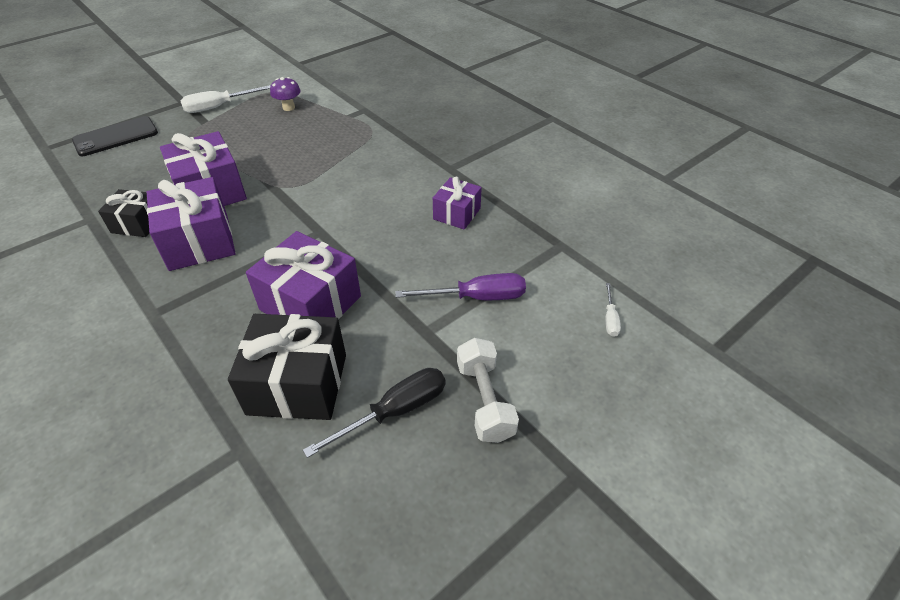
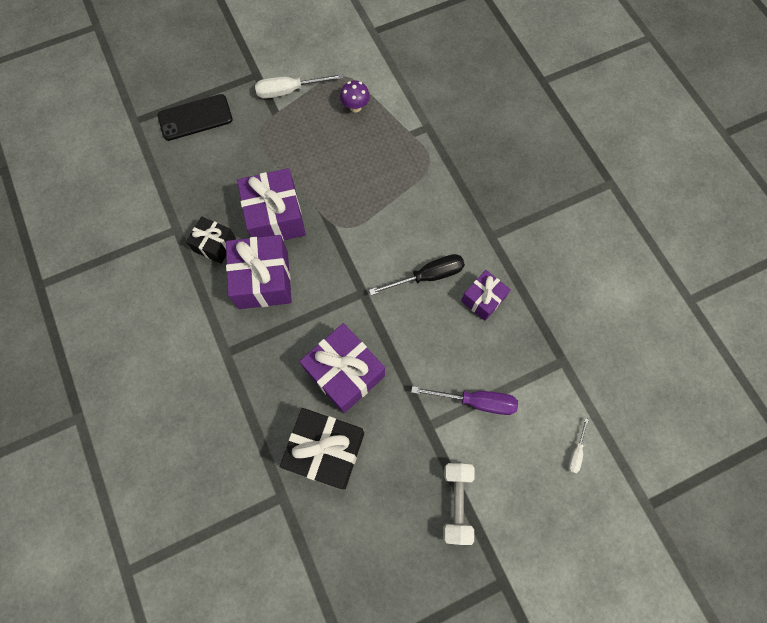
camera: 15 degrees right, 25 degrees up
black screwdriver [303,368,446,458] -> black screwdriver moved to [369,254,465,295]

